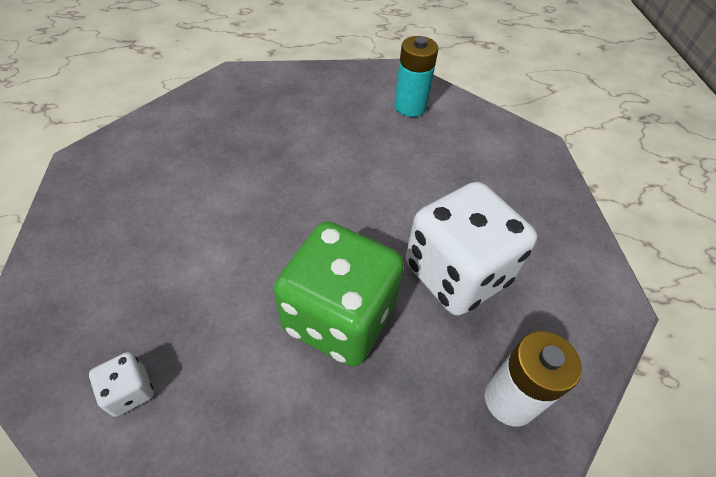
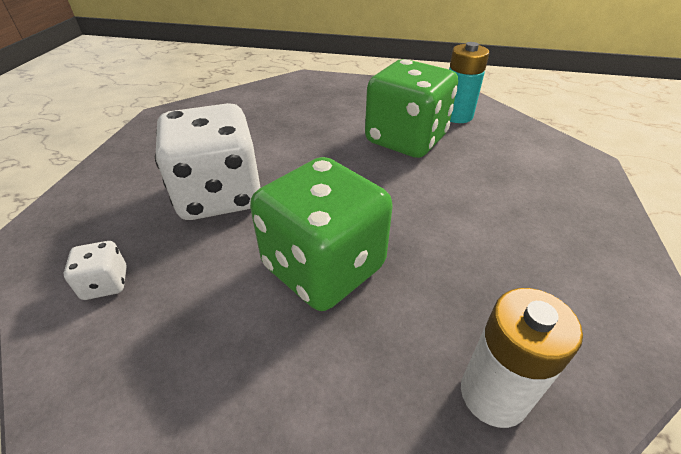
camera: 20 degrees right, 10 degrees down
white dice [406,182,537,316] -> white dice moved to [155,103,261,220]
none -> green dice [365,59,458,158]

